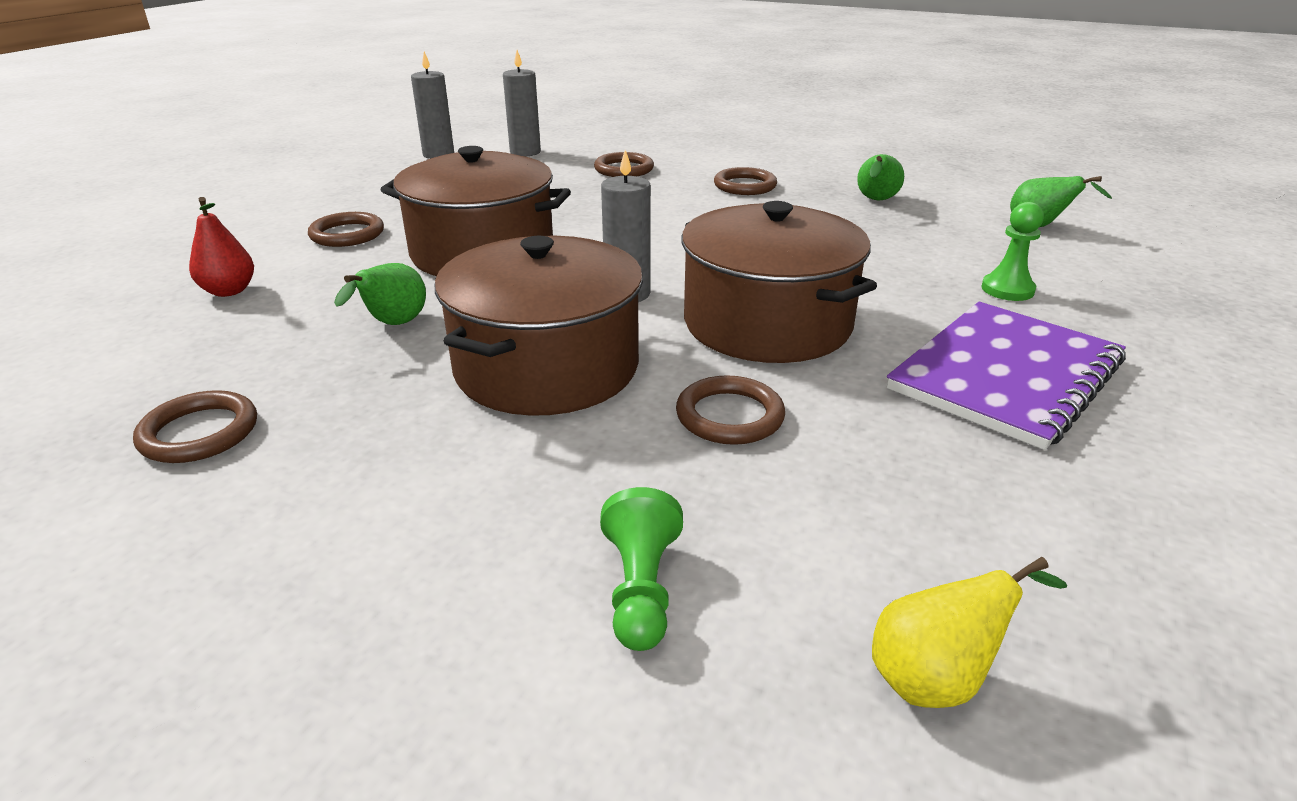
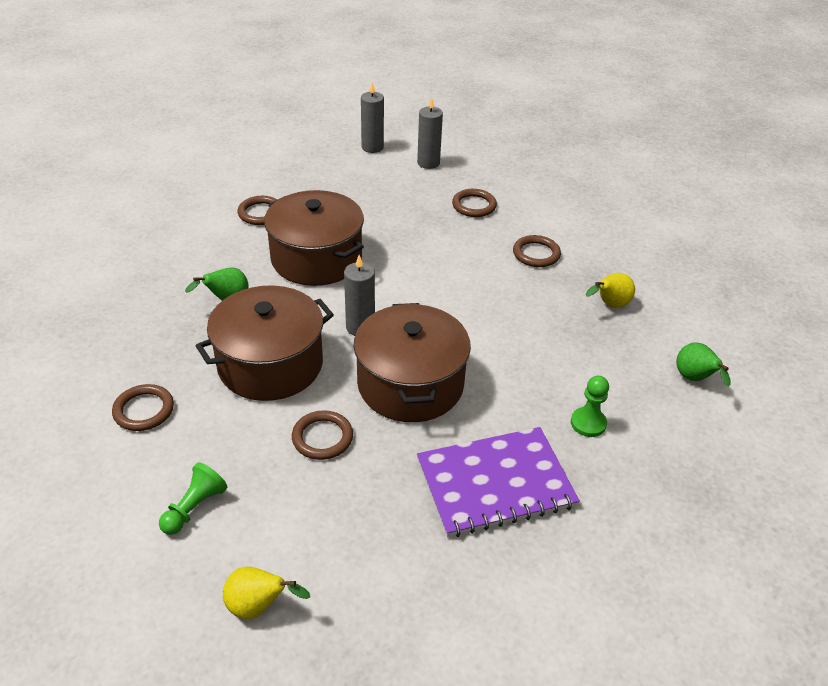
camera: 30 degrees right, 10 degrees up
brown ring [133,390,257,463] -> brown ring moved to [112,384,174,431]
red pear [189,197,254,297] -> none
green pear [857,154,904,200] -> yellow pear [586,273,635,308]

